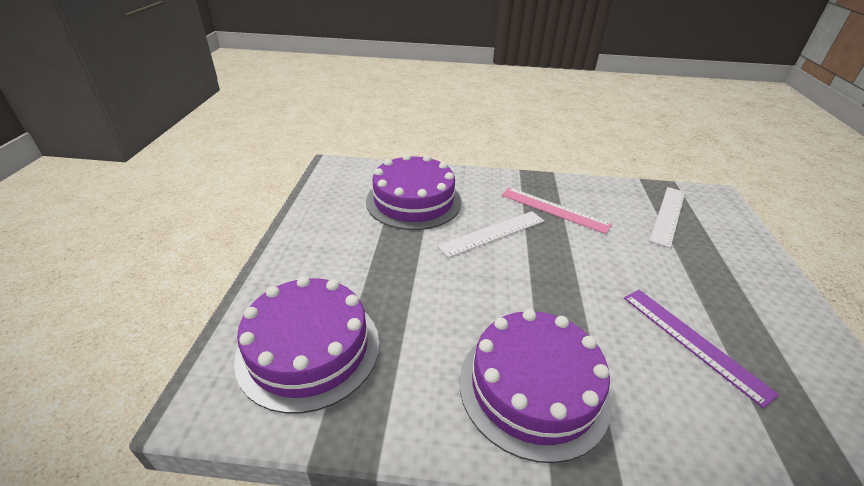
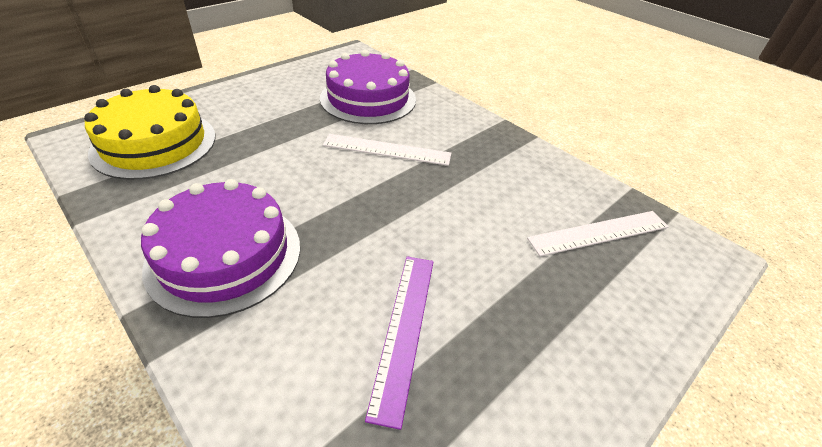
camera: 40 degrees right, 5 degrees up
purple cake [234,276,379,414] -> yellow cake [84,85,216,180]
pink ruler [501,187,612,234] -> none

